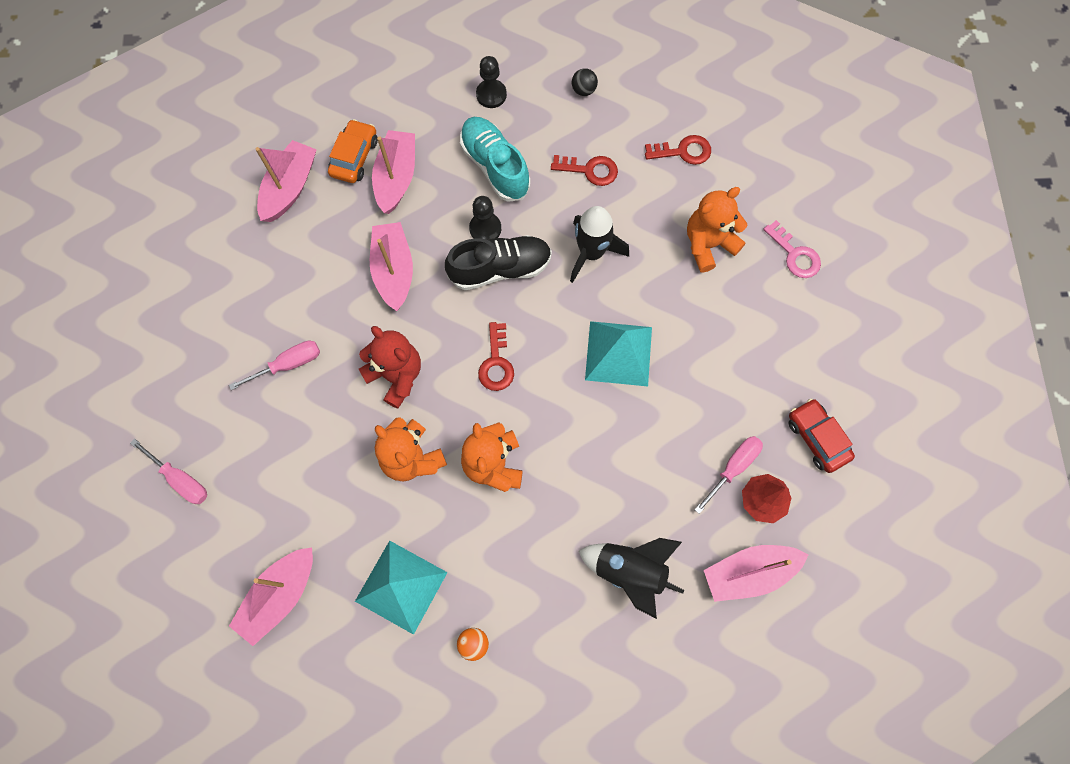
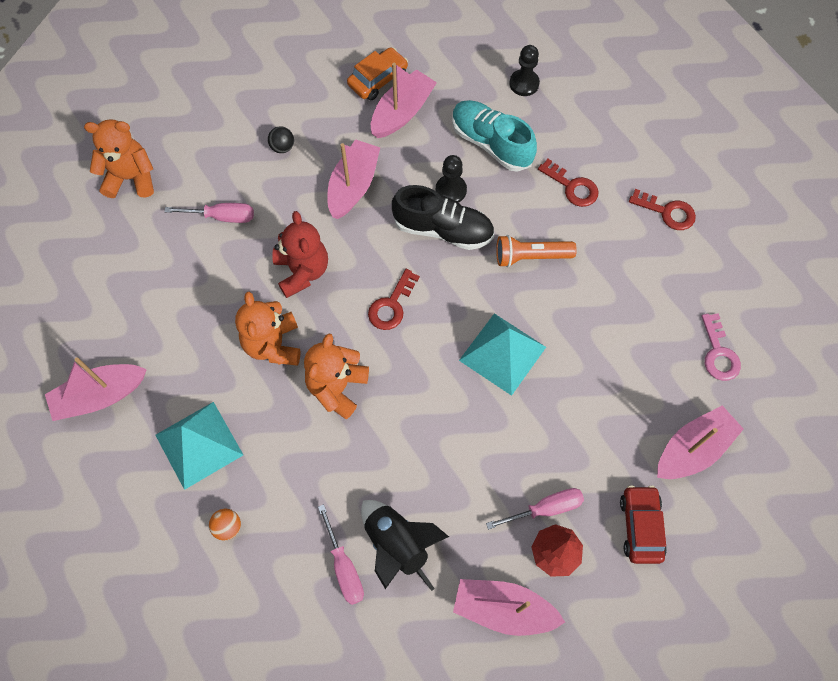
camera: 30 degrees right, 5 degrees down
pink screwdriver [130,439,207,504] -> pink screwdriver moved to [318,504,364,605]
pink boat [255,140,317,222] -> pink boat moved to [657,405,743,479]
turquoise shoe [460,117,530,202] -> turquoise shoe turned 45 degrees counterclockwise [452,100,537,172]
black rocket [570,206,629,283] -> orange flashlight [496,235,577,267]
black ball [572,68,598,96] -> black ball moved to [268,126,294,153]
orange teddy bear [687,187,747,272] -> orange teddy bear moved to [84,119,154,198]

